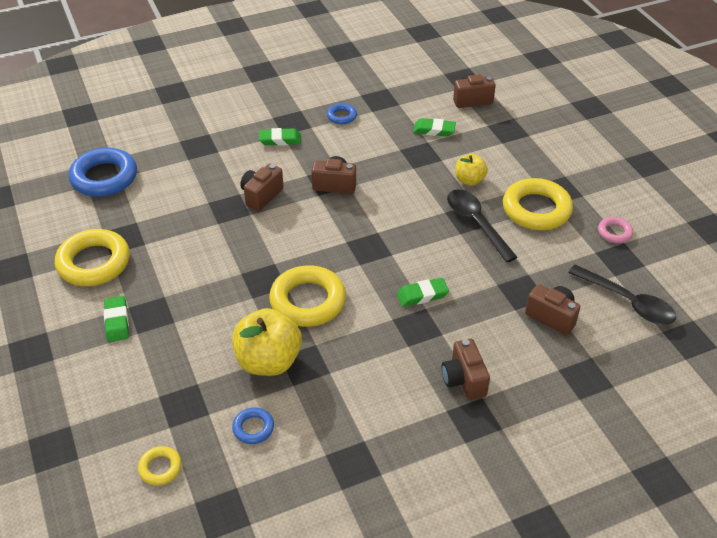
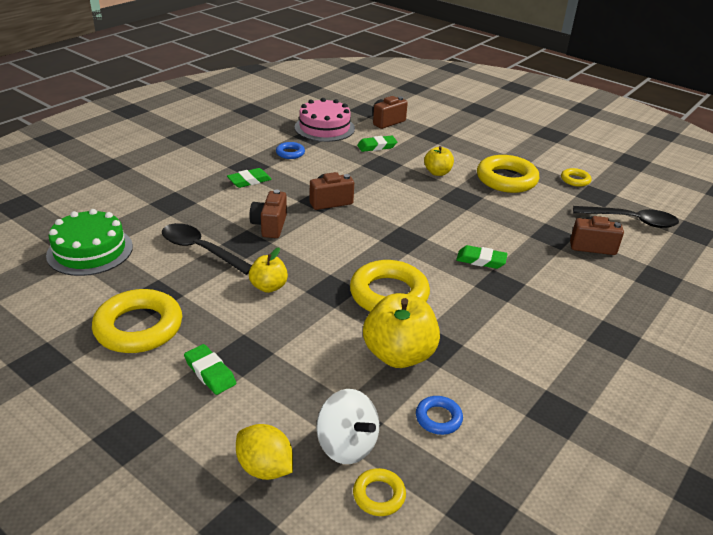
camera: 30 degrees left, 10 degrees down
blue ring [69,147,137,197] -> green cake [46,209,133,276]
green eraser [397,278,449,307] -> green eraser turned 60 degrees clockwise [456,245,507,269]
brown camera [442,339,490,400] -> none
black spoon [447,189,518,263] -> black spoon moved to [162,223,252,275]
pink ring [598,217,633,243] -> yellow ring [561,168,592,187]
none -> yellow lemon [236,424,293,480]
none -> yellow apple [249,247,288,293]
none -> pink cake [294,98,355,142]
none -> white spinning top [317,389,379,464]

